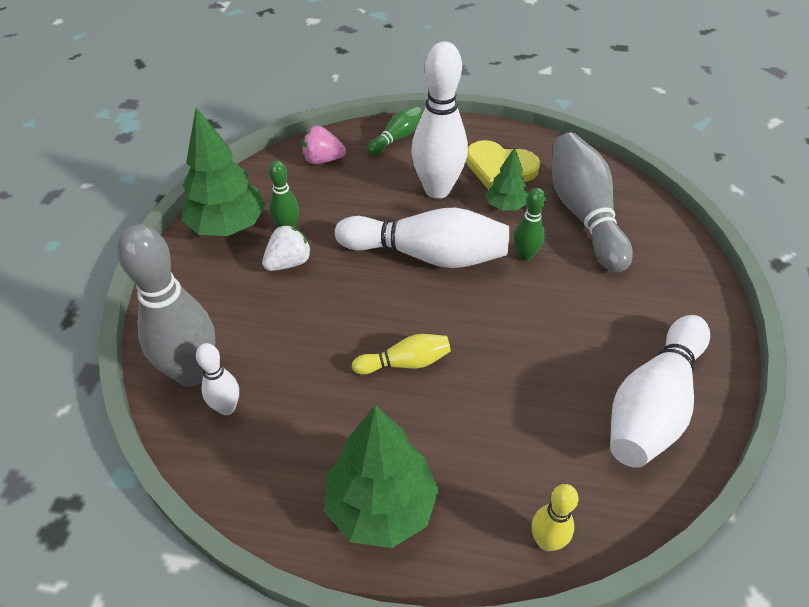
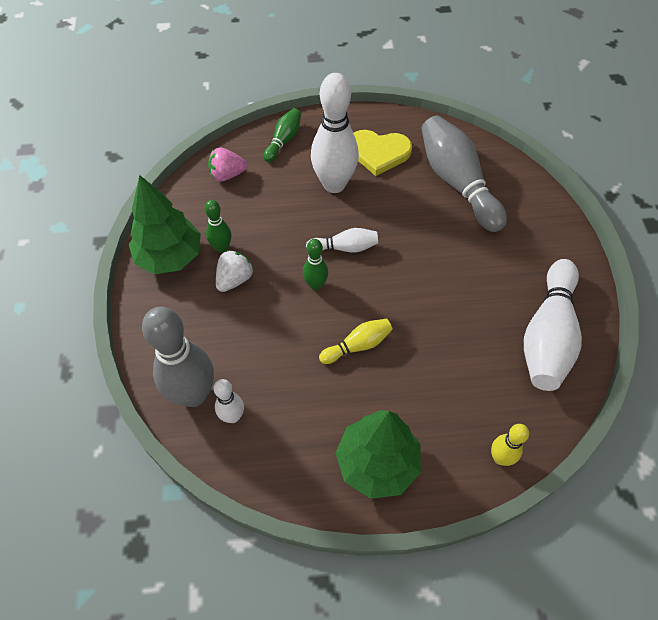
camera: 15 degrees left, 10 degrees up
white bowling pin [335,207,509,268] -> white bowling pin [306,228,378,253], size x0.50
green tree [486,147,528,210] -> none
green bowling pin [514,188,546,261] -> green bowling pin moved to [303,239,328,290]

